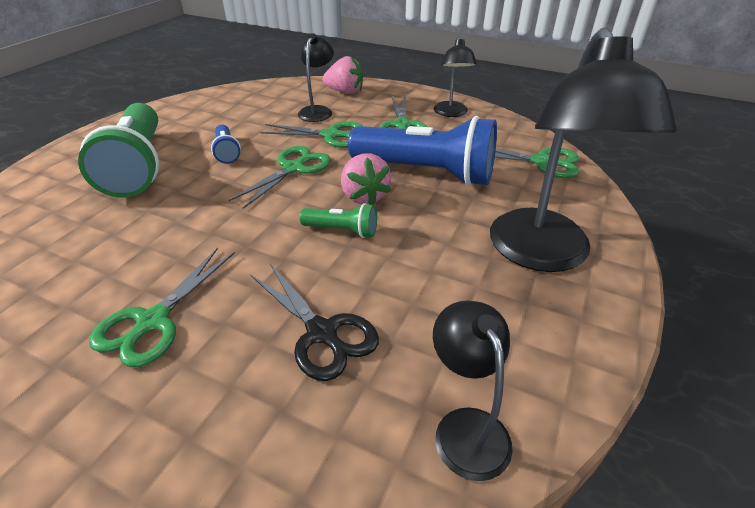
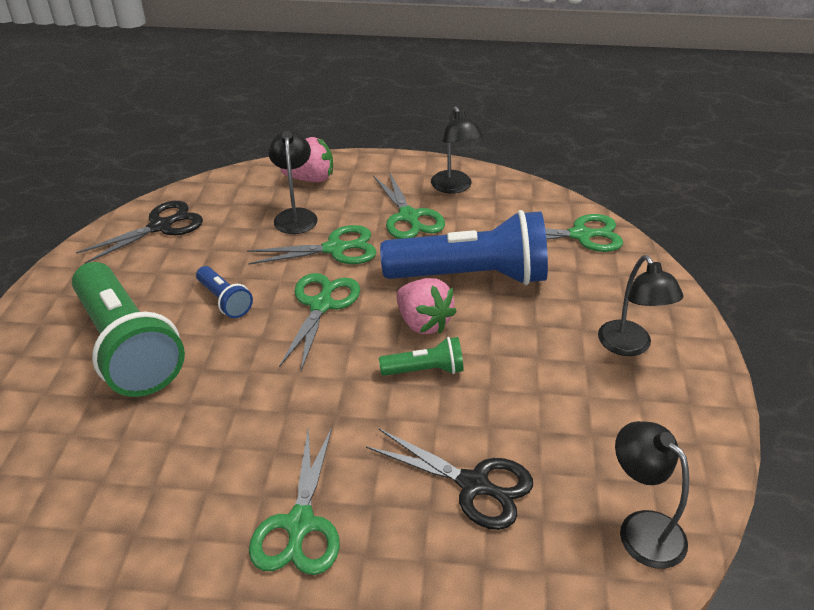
camera: 20 degrees left, 0 degrees up
black lamp [490,27,677,272] -> black lamp [598,255,684,356], size x0.52
none -> black scissors [76,201,203,264]

